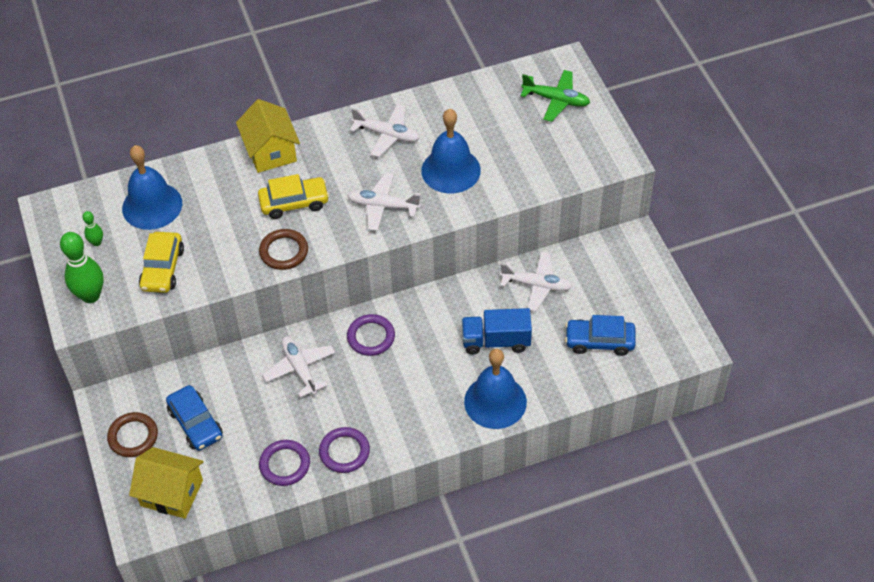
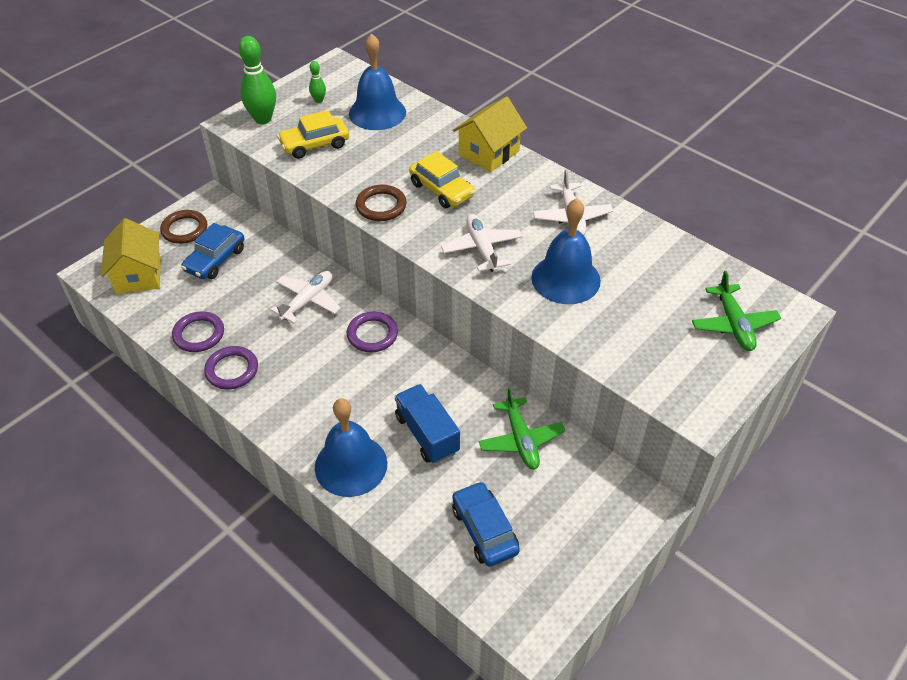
camera: 60 degrees right, 5 degrees down
white plane [500,252,573,311] -> green plane [479,387,565,470]

